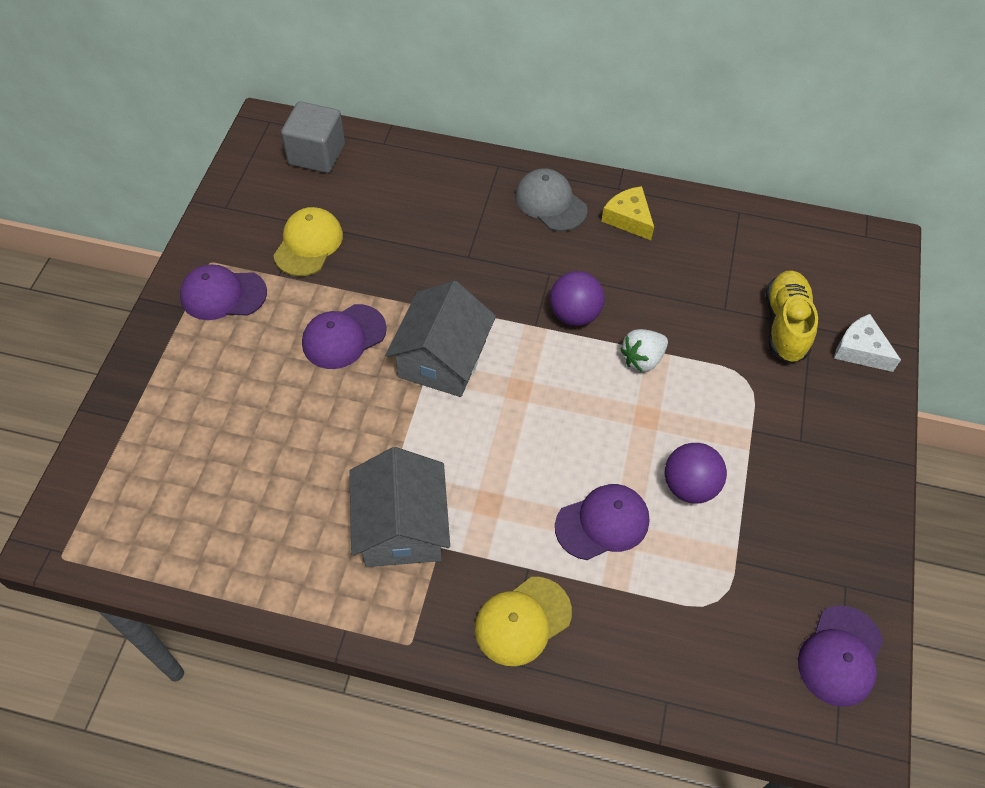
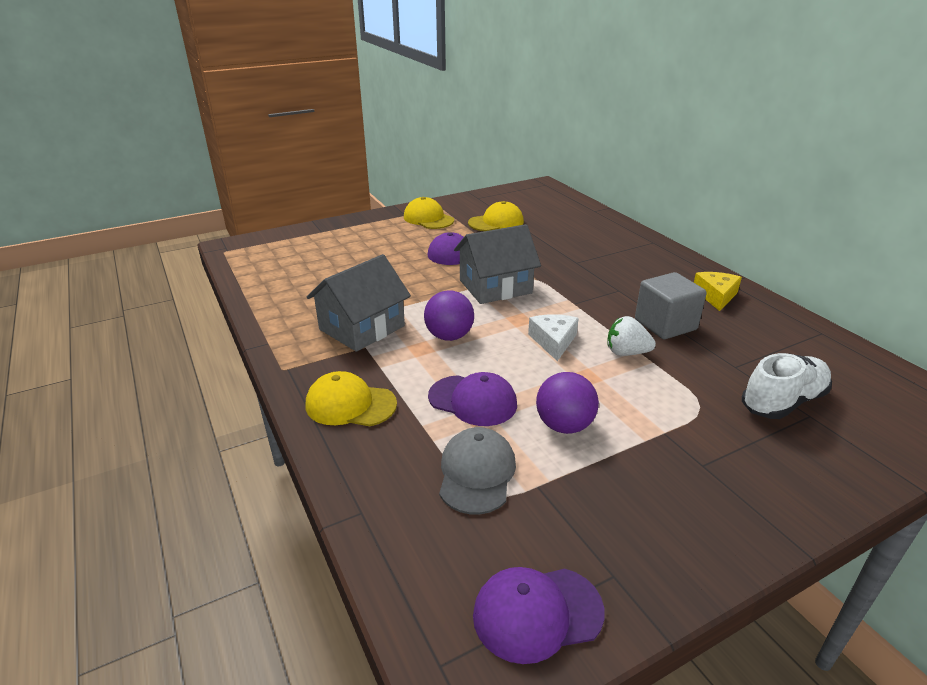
camera: 50 degrees right, 25 degrees down
purple cap [180,264,267,320] -> yellow cap [404,197,454,229]
grey cube [281,101,345,173] -> grey cube moved to [635,272,707,339]
grey cap [515,168,588,231] -> grey cap moved to [439,427,516,514]
purple ball [550,271,604,326] -> purple ball moved to [424,290,474,341]
yellow shoe [766,271,818,363] -> white shoe [742,353,832,419]
white cheese [834,314,901,372] -> white cheese moved to [528,314,579,361]

